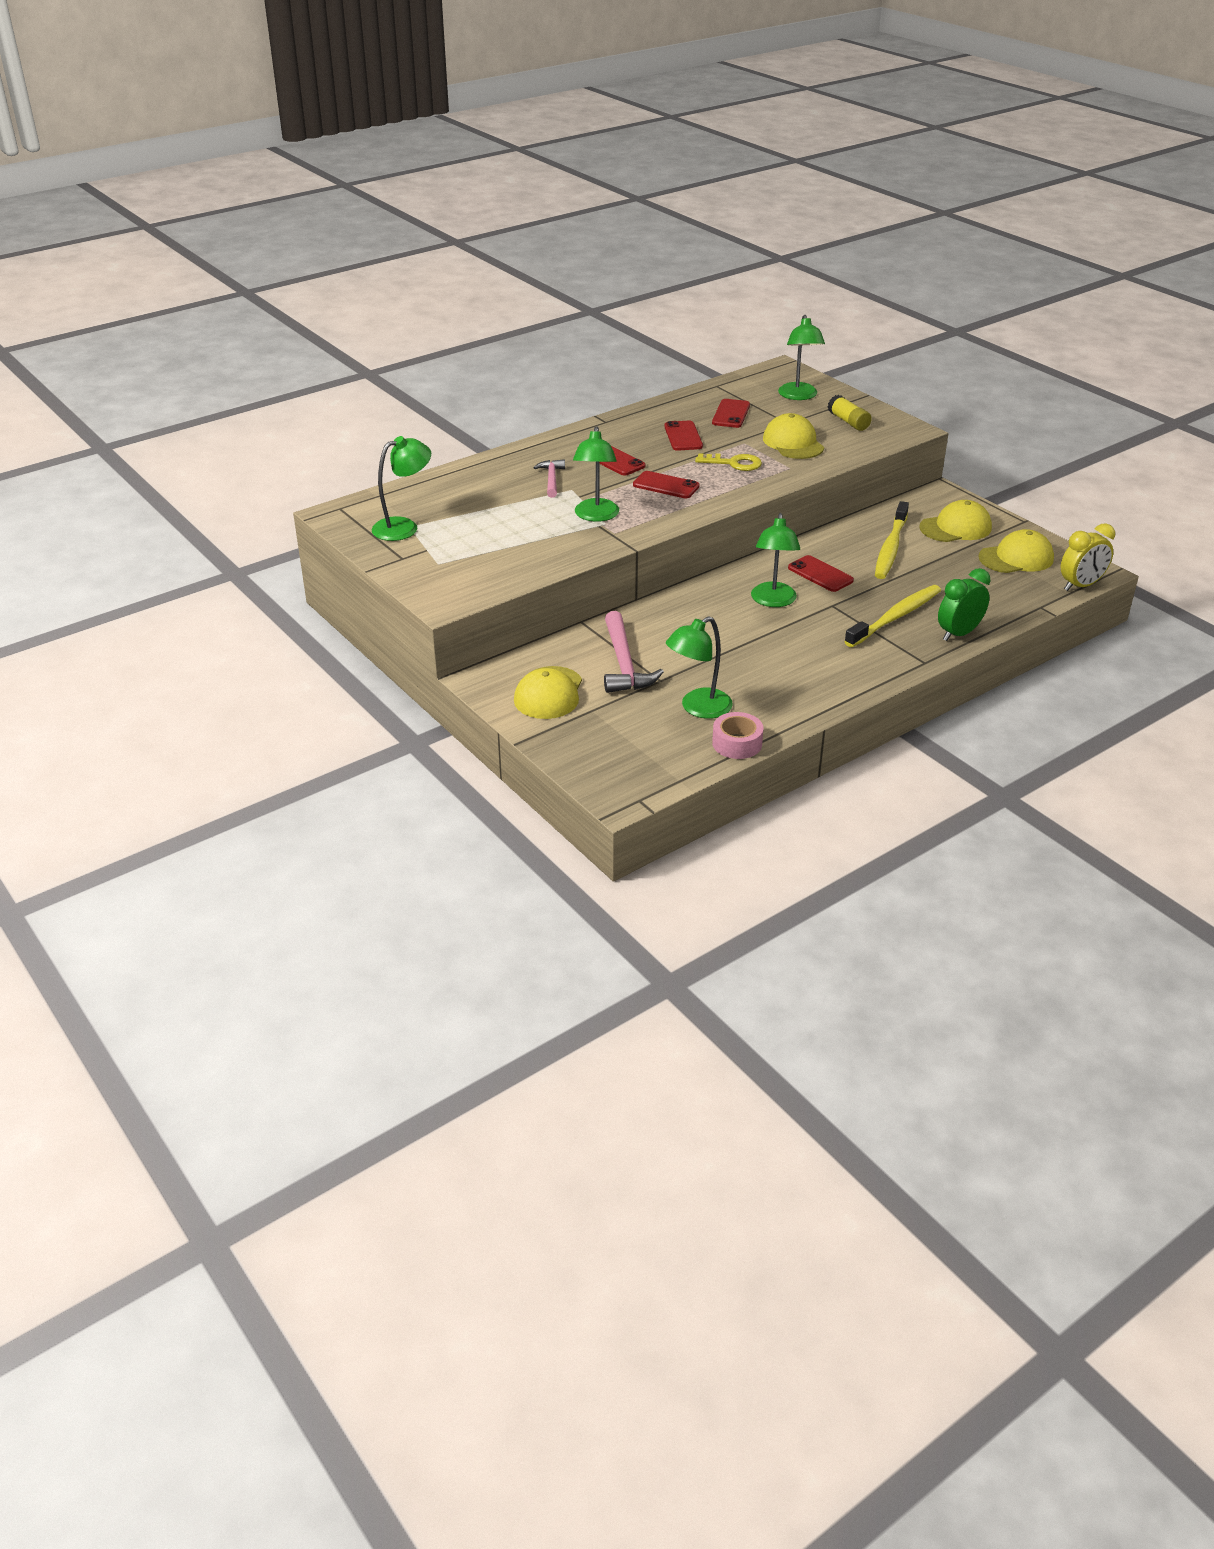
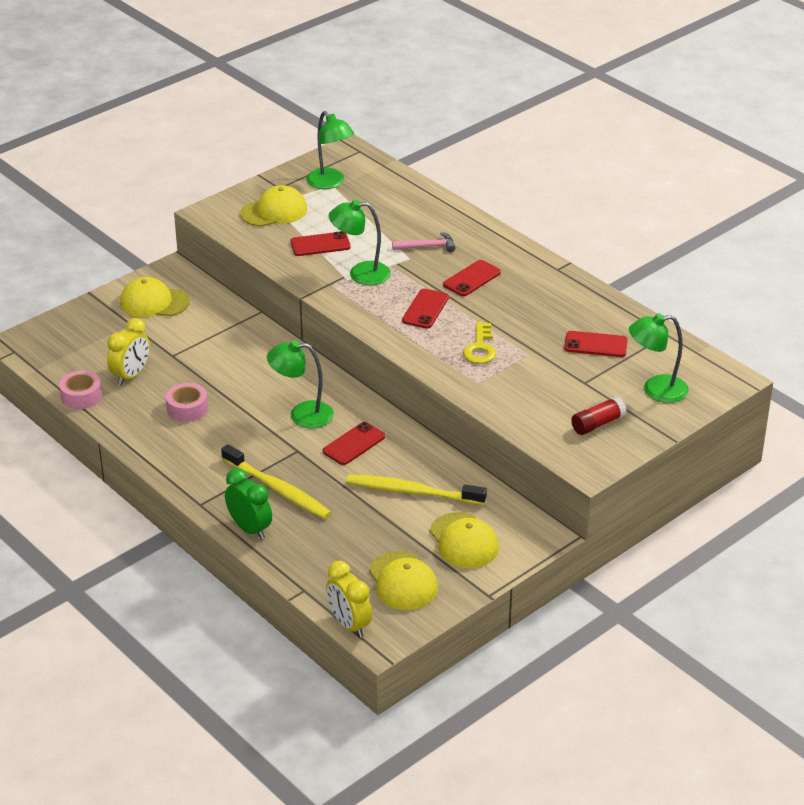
camera: 85 degrees right, 0 degrees up
pink hammer [604,611,664,693] -> none
red phone [664,421,703,451] -> red phone moved to [290,231,351,256]
green lamp [666,616,733,719] -> yellow clock [107,318,150,386]
yellow cap [763,413,824,459] -> yellow cap moved to [240,185,307,227]
yellow glue stick [828,395,872,431] -> red glue stick [571,396,627,435]
none -> pink tape [166,383,208,422]

